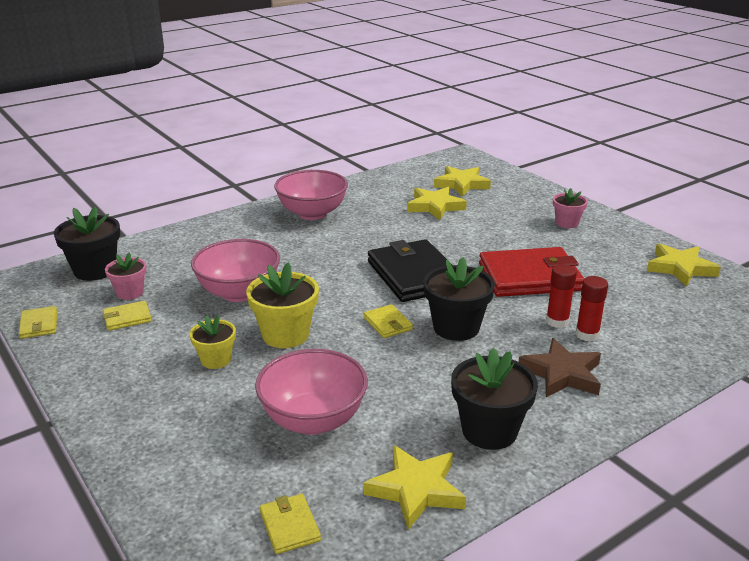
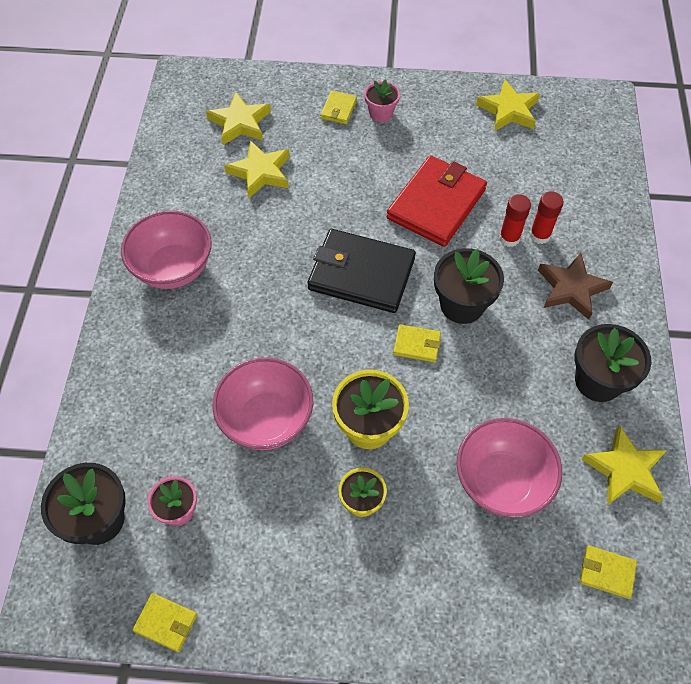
camera: 50 degrees left, 30 degrees up
yellow wallet [103,301,152,331] -> yellow wallet moved to [320,91,357,124]

